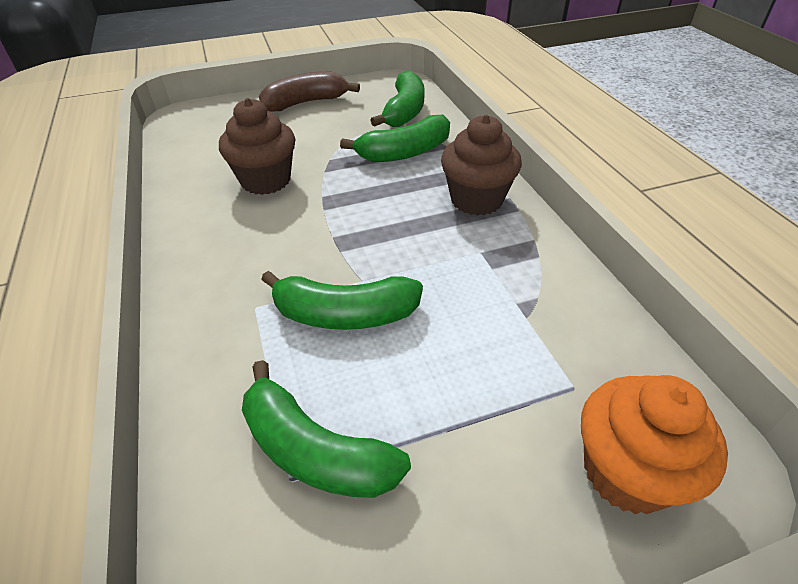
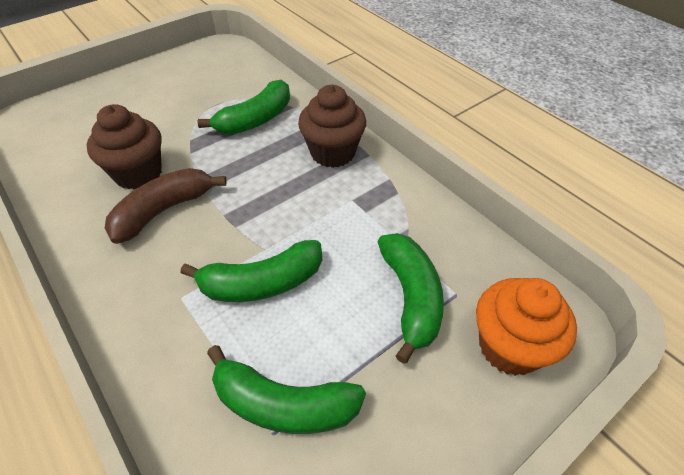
camera: 20 degrees left, 5 degrees up
brown banana [259,71,360,112] -> brown banana moved to [105,168,227,244]
green banana [370,71,425,127] -> green banana moved to [378,233,444,364]

